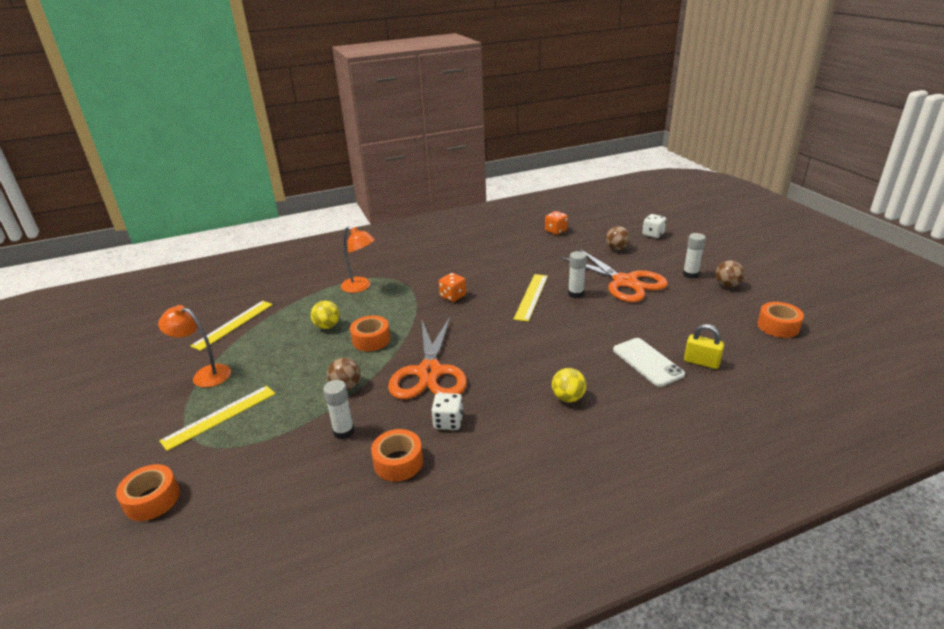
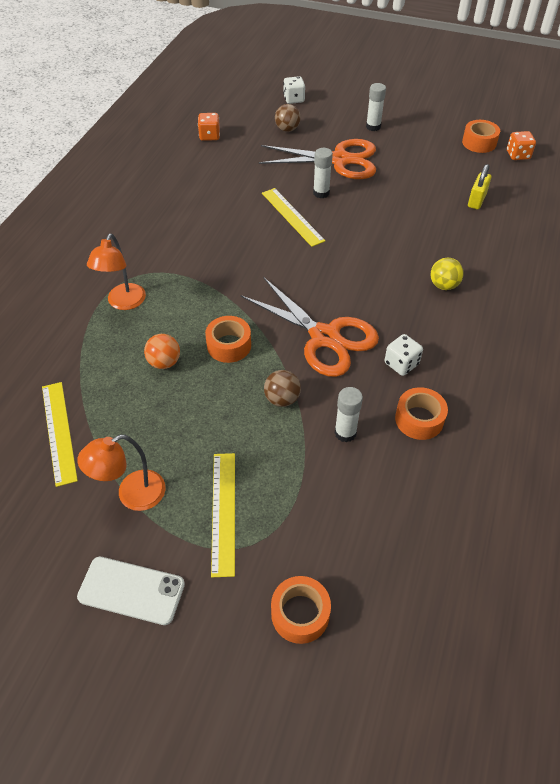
camera: 50 degrees left, 20 degrees up
yellow ball [311,301,340,329] -> orange ball [144,334,180,369]
orange lamp [341,227,375,293] -> orange lamp turned 120 degrees clockwise [87,234,146,310]
orange dice [439,273,466,302] -> orange dice moved to [507,131,536,160]
white phone [613,338,685,387] -> white phone moved to [77,557,185,625]
yellow padlock [684,324,724,369] -> yellow padlock turned 45 degrees counterclockwise [468,164,491,209]
brown ball [716,260,745,287] -> none

